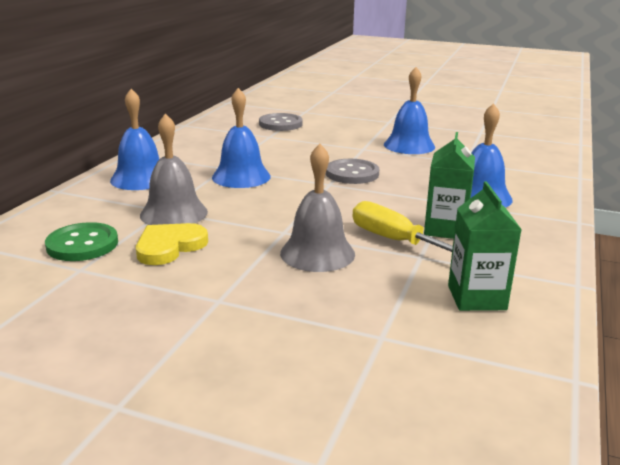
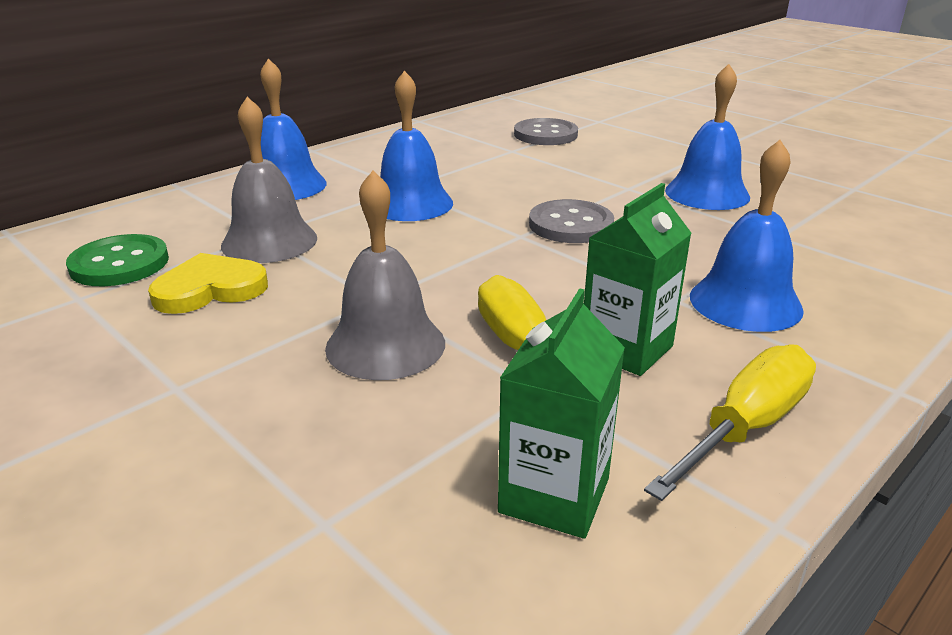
camera: 25 degrees right, 5 degrees up
none -> yellow screwdriver [644,344,816,501]

